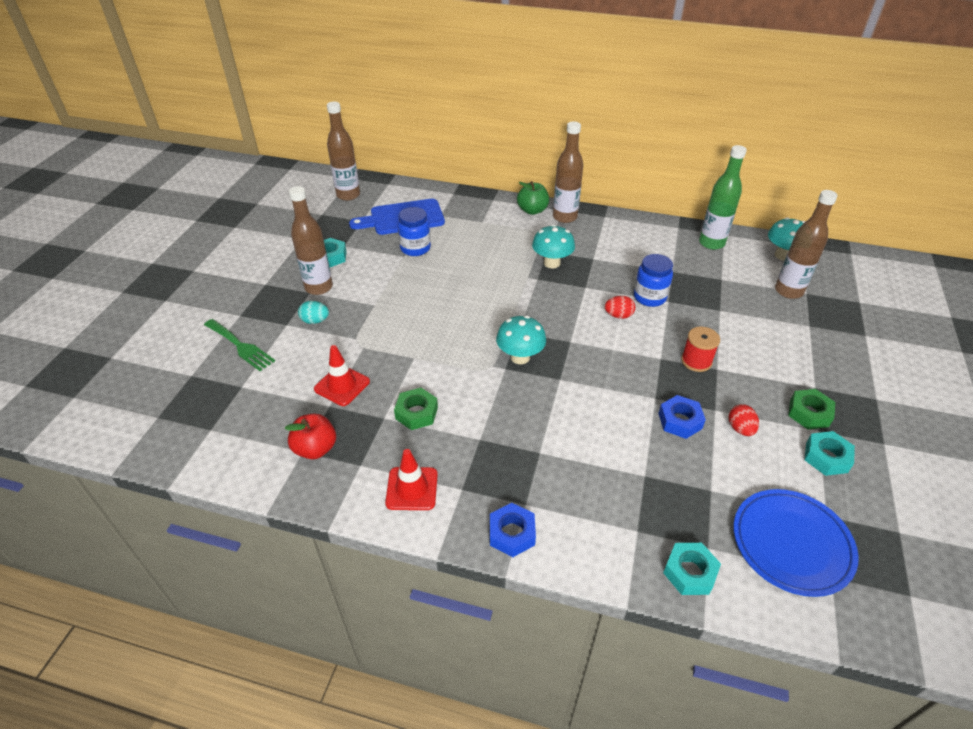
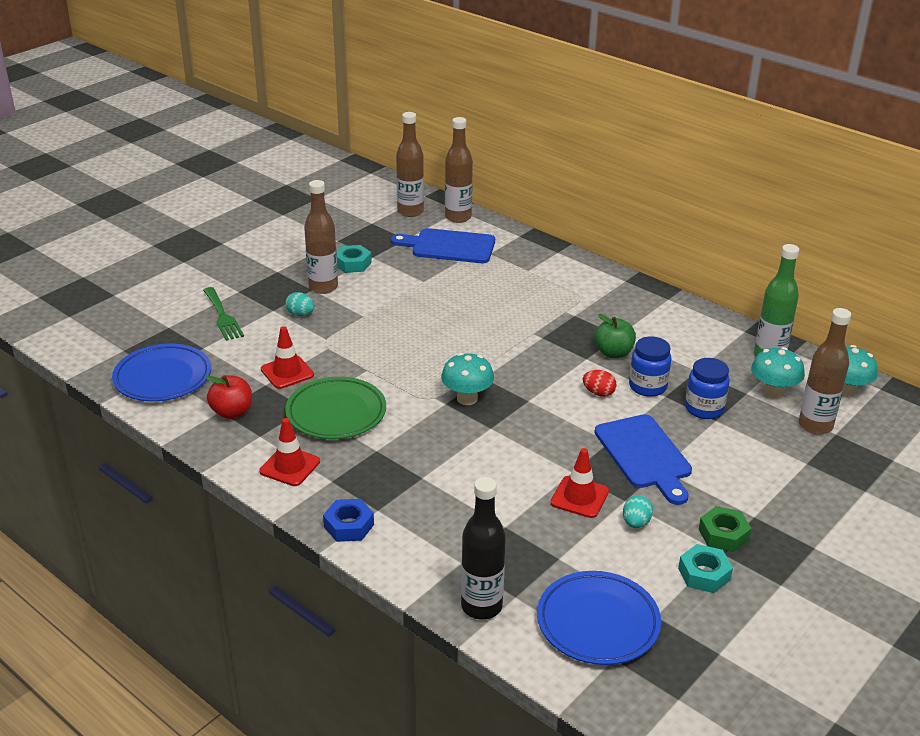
camera: 25 degrees right, 10 degrees down
green nut [394,388,438,430] -> green plate [285,377,386,439]
blue jar [397,207,431,256] -> blue jar moved to [685,358,730,419]
green apple [517,181,549,215] -> green apple moved to [594,314,636,358]
turquoise mushroom [532,224,575,268] -> turquoise mushroom moved to [751,347,805,399]
brown bottle [553,121,583,223] -> brown bottle moved to [445,117,473,223]
blue nut [658,395,706,439] -> red traffic cone [550,448,609,518]
turquoise nut [663,543,721,595] -> black bottle [461,477,506,620]
red spool [681,327,720,372] -> blue cutting board [594,414,692,505]
red egg [729,404,759,436] -> turquoise egg [623,495,653,528]
none -> blue plate [112,344,211,402]

